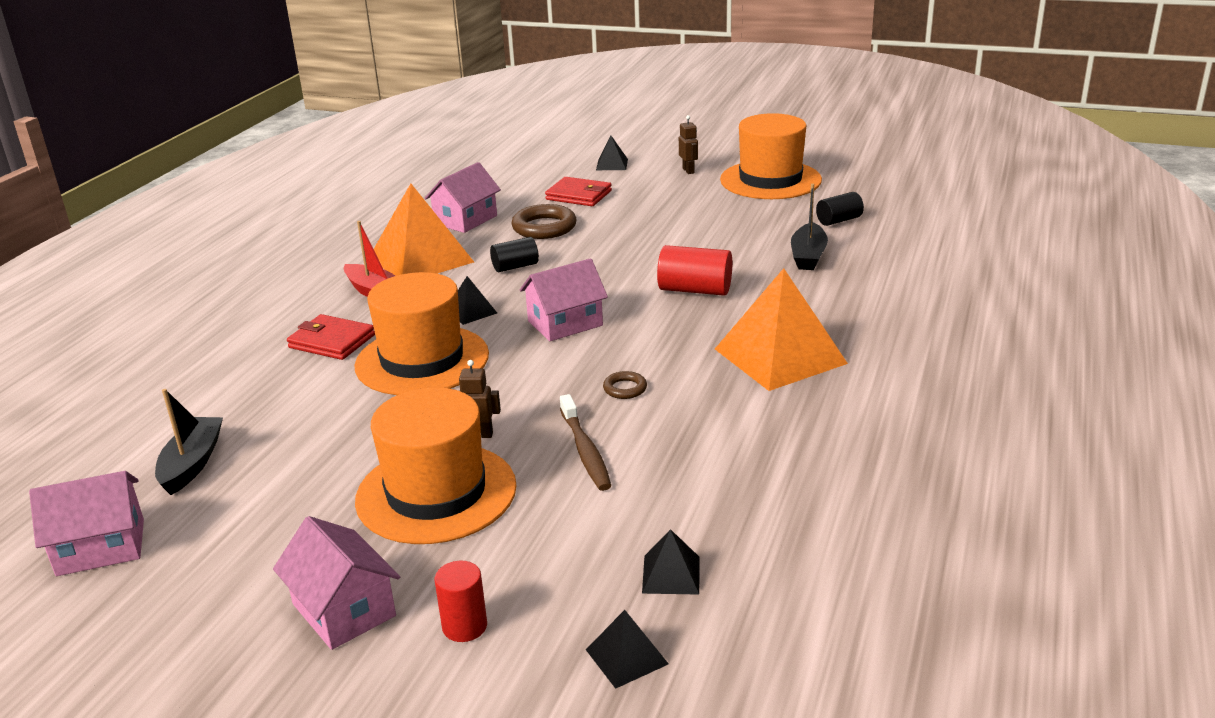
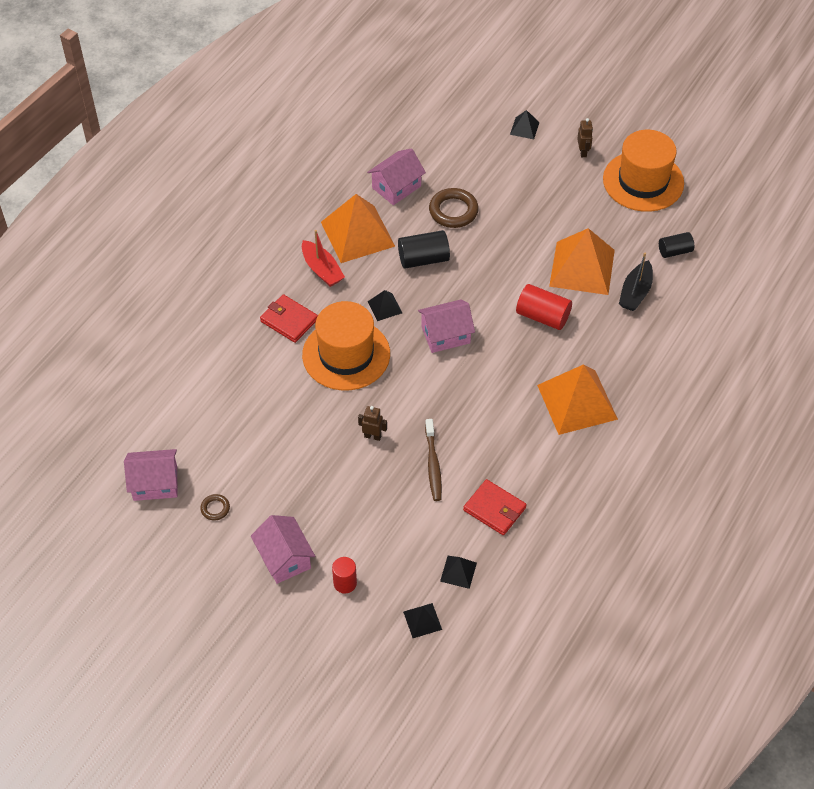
camera: 10 degrees right, 25 degrees up
black boat [155,389,223,495] -> none
orange hat [355,387,517,544] -> none
black cylinder [490,237,539,272] -> black cylinder [398,230,450,269], size x1.53
red wallet [545,177,612,206] -> red wallet moved to [463,479,526,535]
brown ring [603,371,647,399] -> brown ring moved to [200,494,230,521]
none -> orange pyramid [549,228,615,295]

